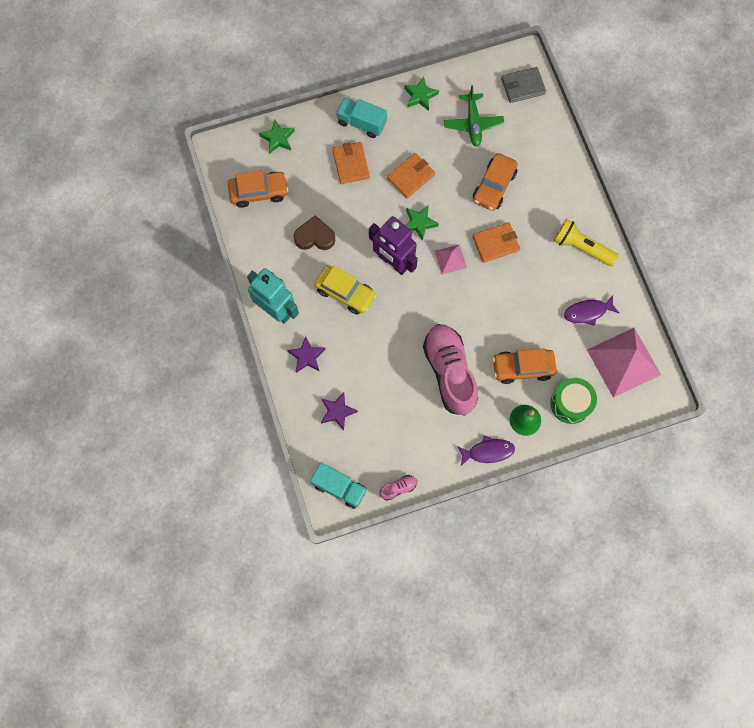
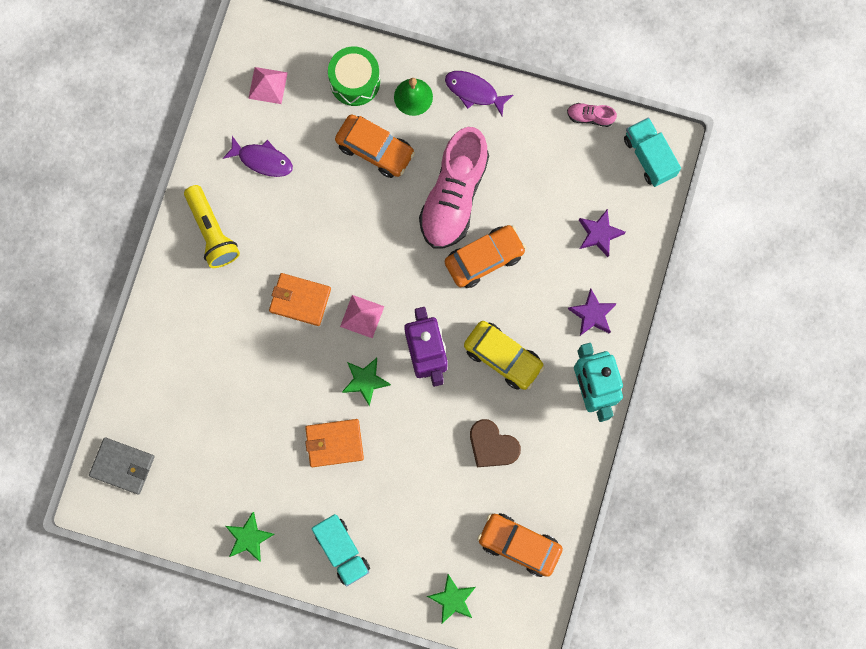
camera: 145 degrees left, 5 degrees up
yellow car [314,265,377,315] -> yellow car turned 150 degrees clockwise [464,321,545,390]
orange wallet [332,142,370,184] -> none
green plane [444,85,504,147] -> none
orange car [473,153,518,211] -> orange car moved to [445,225,526,288]
pink pyramid [587,328,661,398] -> pink pyramid [248,67,288,104], size x0.49

